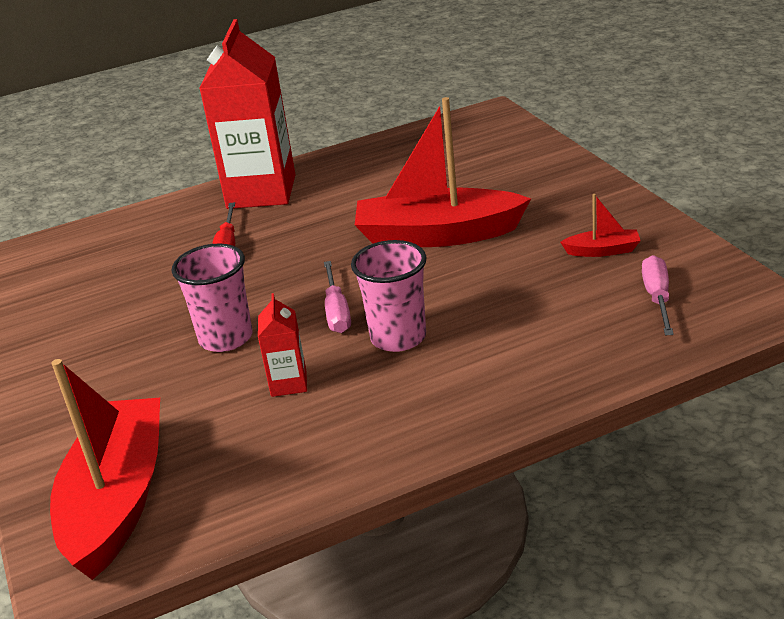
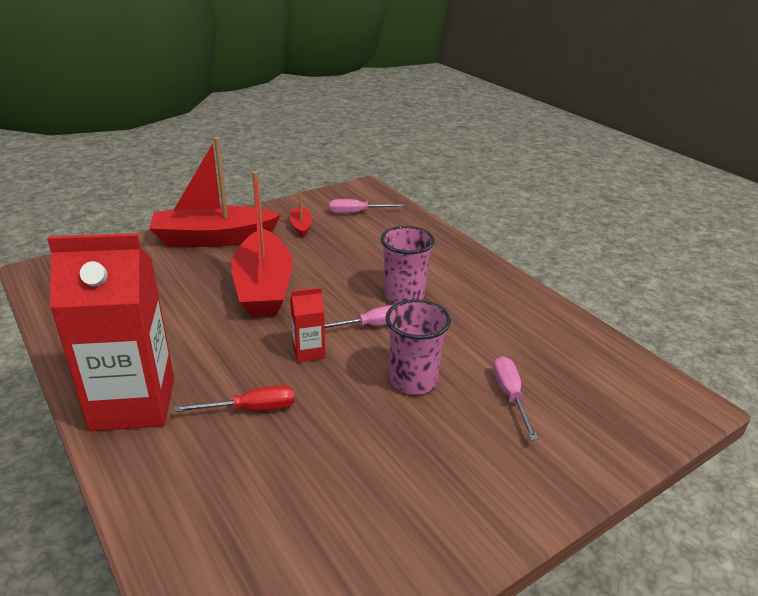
camera: 105 degrees left, 0 degrees up
red boat [50,359,160,580] -> red boat moved to [149,137,281,247]
red carton [258,293,307,397] -> red carton moved to [290,288,325,363]
none -> pink screwdriver [493,356,538,440]

